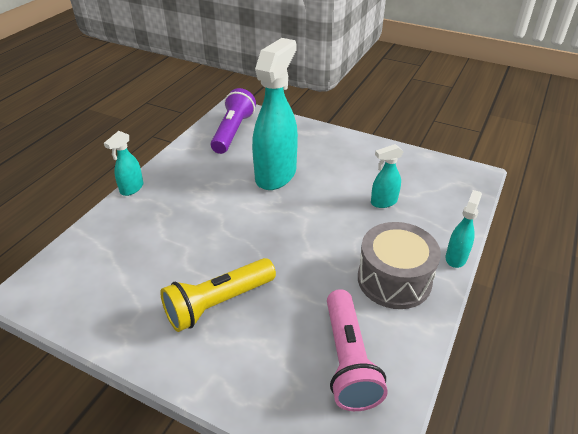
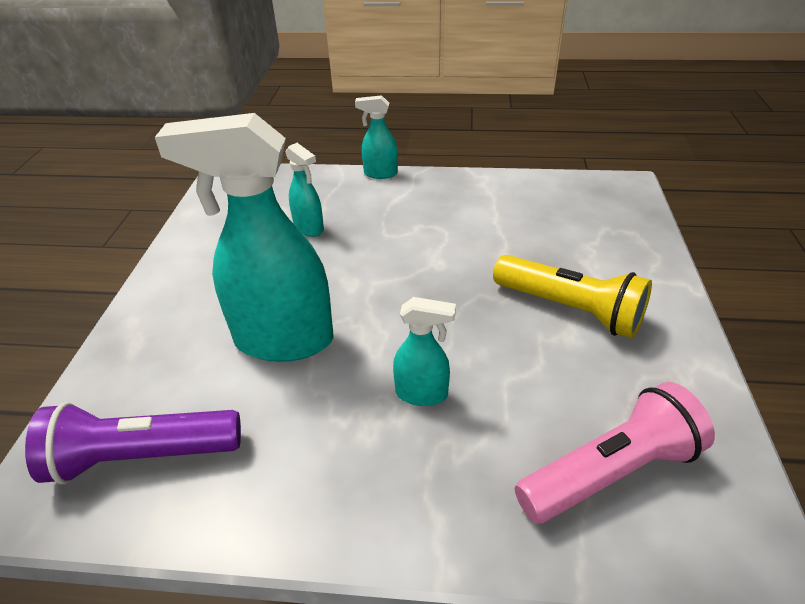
camera: 110 degrees left, 0 degrees up
turquoise spray bottle [104,131,143,196] -> turquoise spray bottle moved to [393,297,456,406]
pink flashlight [327,289,388,411] -> pink flashlight moved to [515,382,715,524]
grey drum [358,222,441,309] -> none

